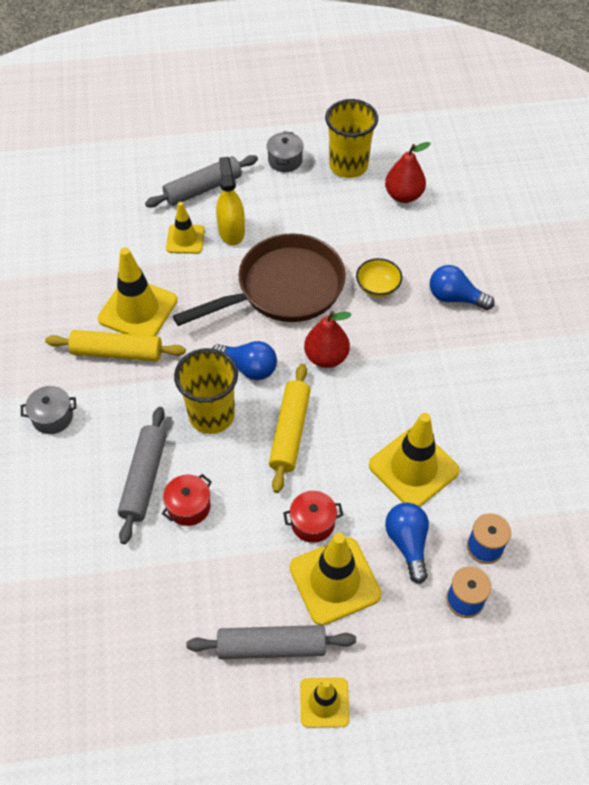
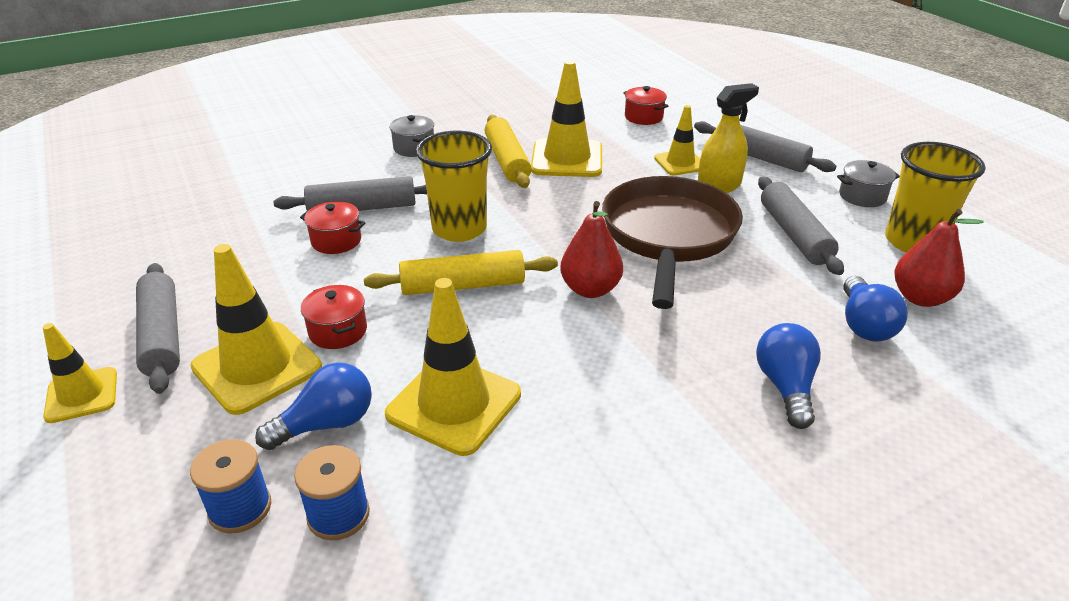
camera: 70 degrees right, 20 degrees down
brown pan [173,233,346,326] -> brown pan turned 120 degrees counterclockwise [602,176,743,309]
blue light bulb [212,341,277,380] -> blue light bulb moved to [844,276,908,342]
yellow bowl [356,258,402,297] -> none
none -> red pot [623,86,668,125]
none -> grey rolling pin [758,177,844,275]

